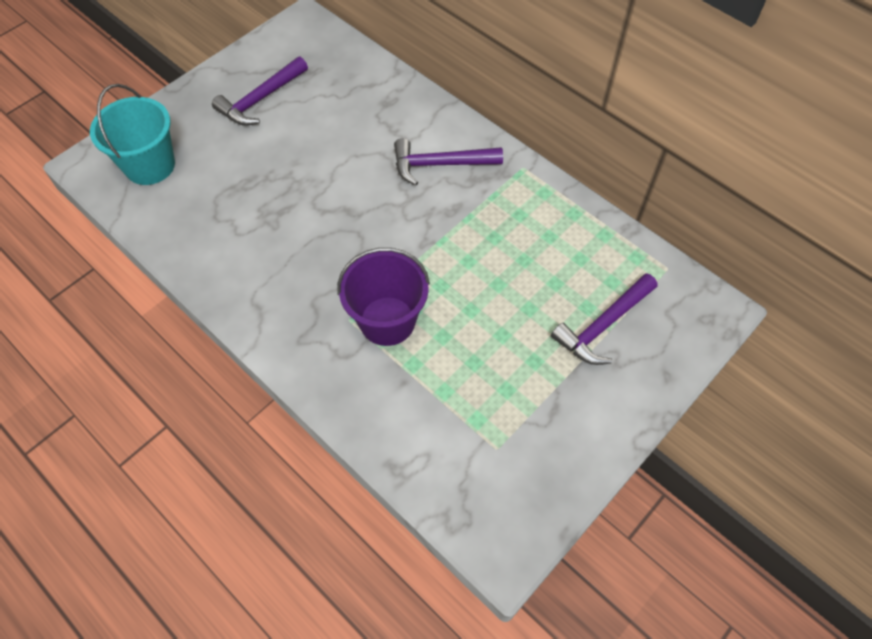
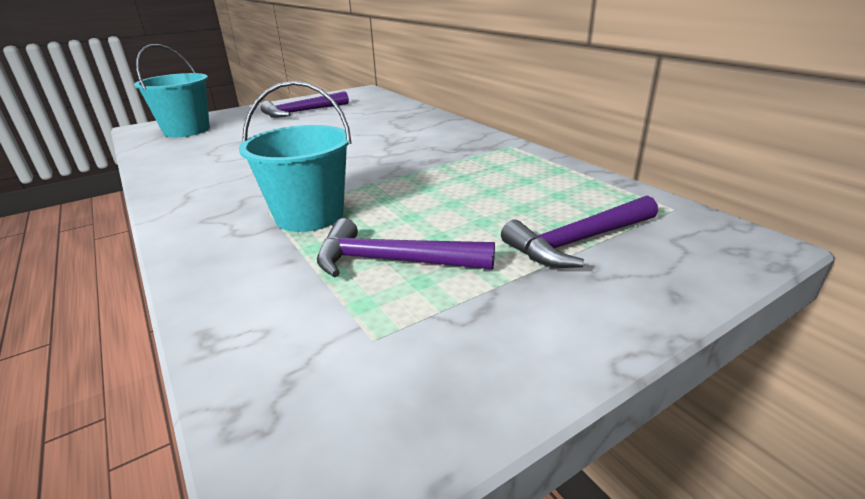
camera: 15 degrees right, 30 degrees down
purple bucket [337,248,430,346] -> turquoise bucket [239,81,352,232]
purple hammer [394,138,503,185] -> purple hammer moved to [317,218,495,278]

